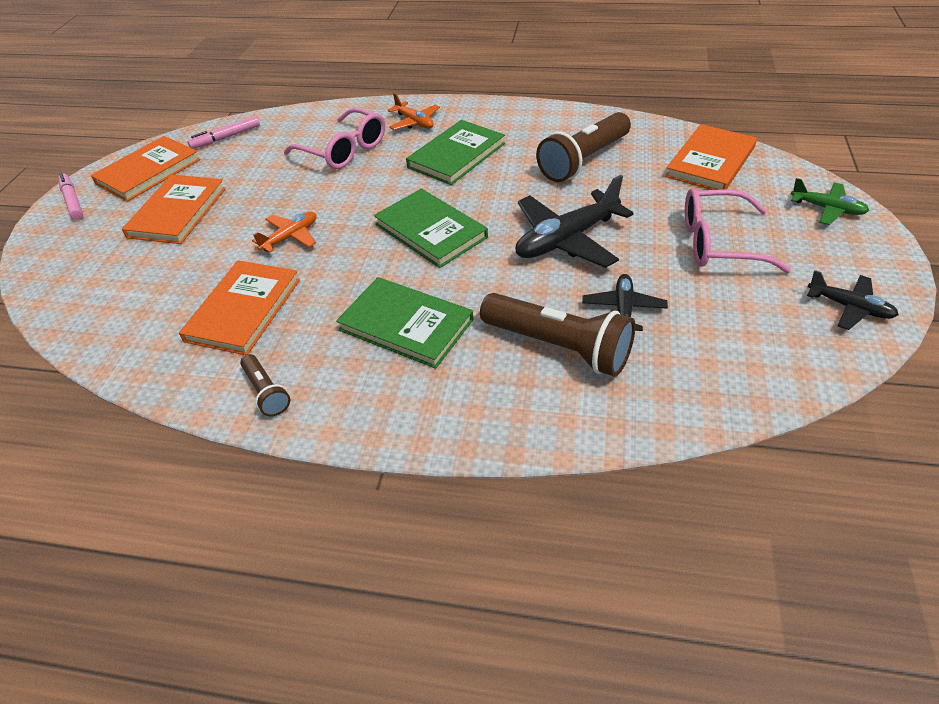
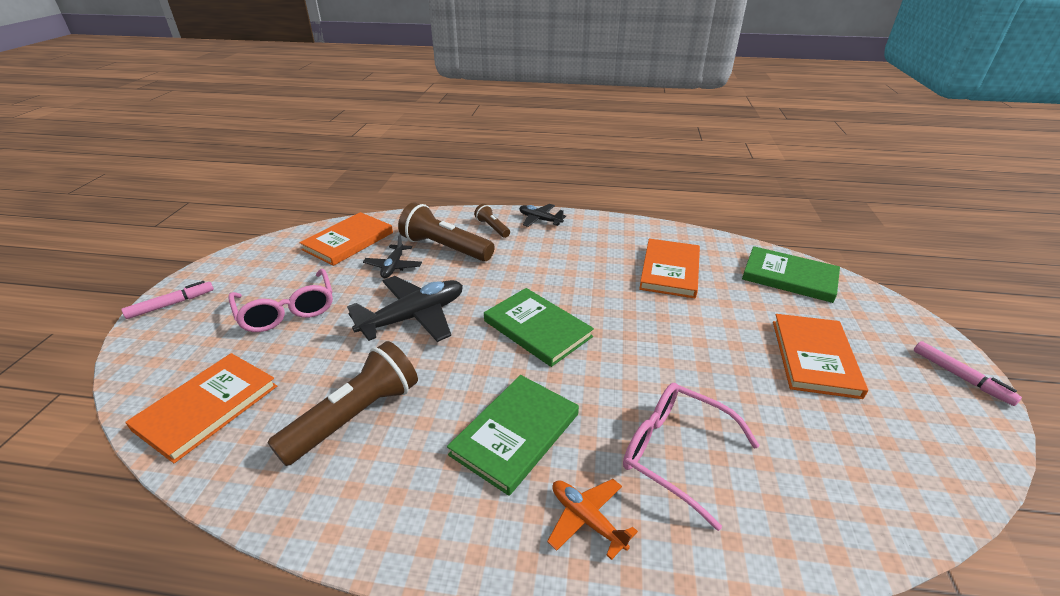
camera: 175 degrees right, 10 degrees down
orange book [91,136,200,202] -> orange book moved to [299,212,393,266]
pink marker [187,116,260,149] -> pink marker moved to [122,281,214,319]
brown flashlight [240,354,290,417] -> brown flashlight moved to [474,204,510,238]
orange plane [252,212,316,253] -> none
green book [336,277,473,369] -> green book moved to [742,246,840,303]
pink glasses [685,188,791,273] -> pink glasses turned 60 degrees clockwise [228,269,333,332]
green plane [791,178,869,225] -> none
black plane [807,270,899,330] -> black plane moved to [519,204,566,227]

